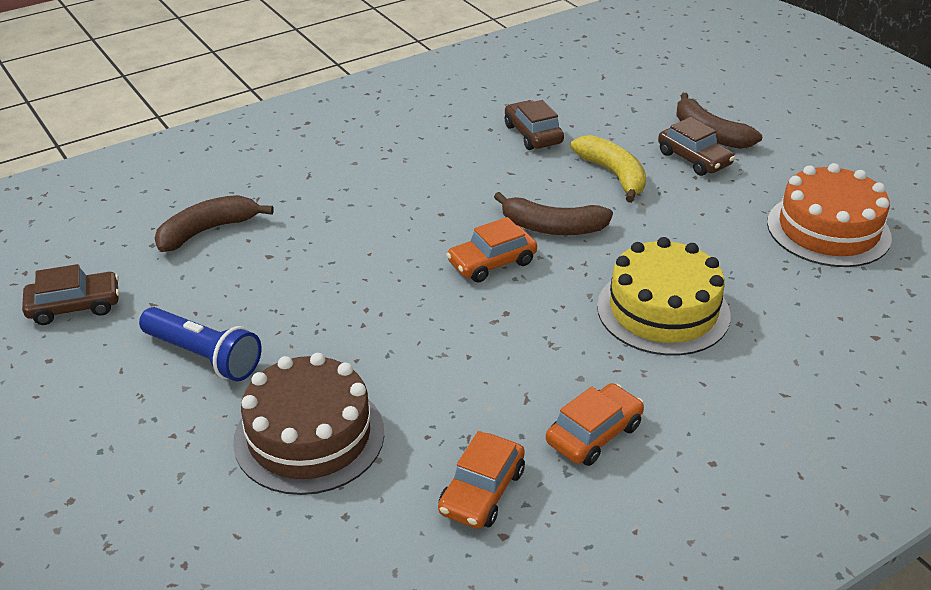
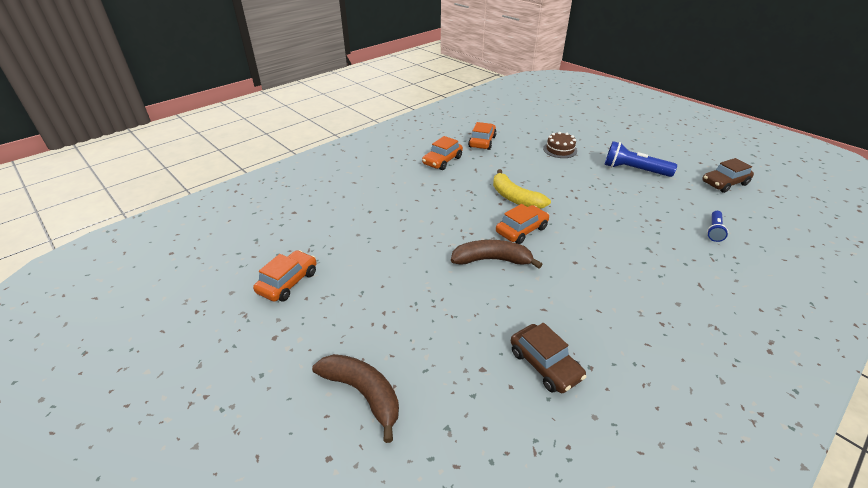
camera: 170 degrees right, 0 degrees up
brown banana [155,195,274,252] -> blue flashlight [707,211,728,242]
brown cake [233,353,384,495] -> brown cake [543,132,577,158], size x0.53
yellow banana [571,135,646,203] -> yellow banana moved to [493,169,551,209]
yellow cake [597,237,731,356] -> none
brown car [658,117,735,176] -> none
orange cake [767,163,892,267] -> orange car [253,250,317,302]

